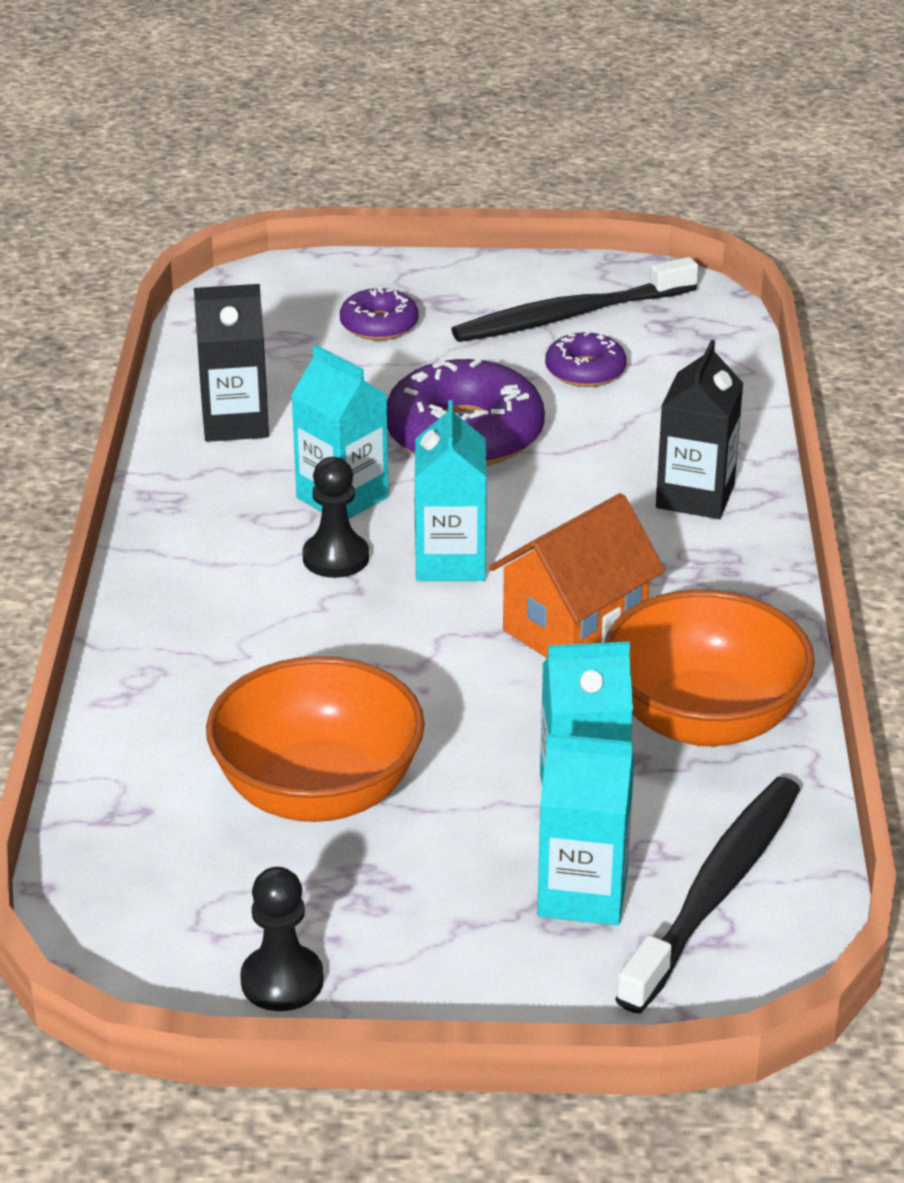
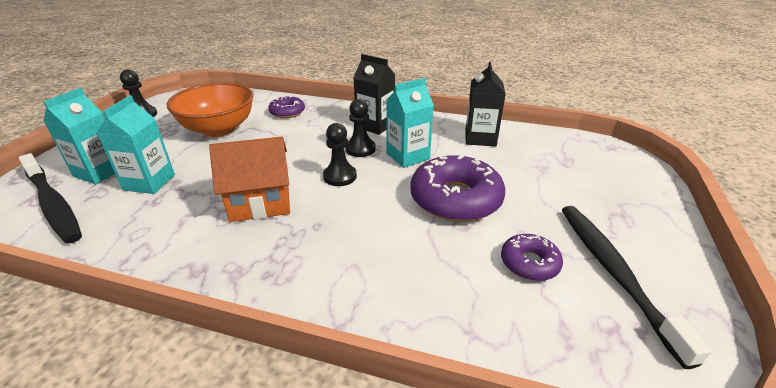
camera: 105 degrees right, 0 degrees up
purple donut [340,286,418,340] -> purple donut moved to [268,96,305,118]
turquoise carton [415,400,487,581] -> black pawn [323,123,357,186]
orange house [489,493,665,658] -> orange house turned 75 degrees counterclockwise [209,137,290,222]
orange bowl [605,590,815,747] -> none
black carton [656,340,743,519] -> black carton moved to [353,54,395,135]

